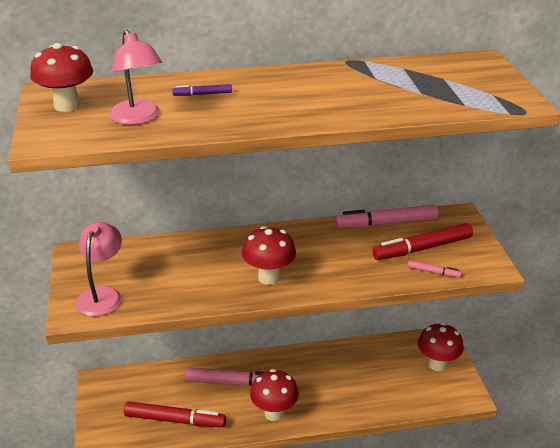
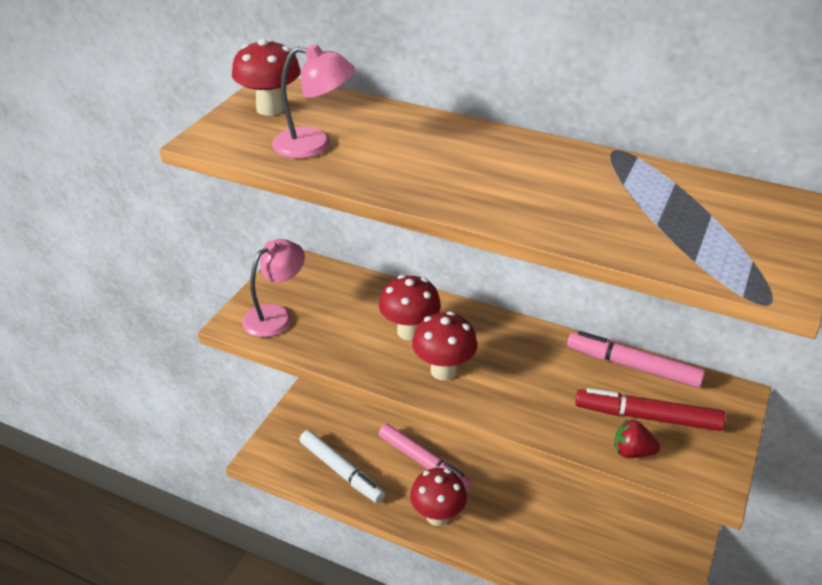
camera: 35 degrees right, 5 degrees up
pink lamp [109,30,162,125] -> pink lamp turned 90 degrees counterclockwise [272,44,355,159]
red marker [124,401,226,427] -> white marker [300,430,385,503]
purple marker [172,84,232,96] -> none
pink marker [408,260,462,278] -> red strawberry [614,419,660,458]
red mushroom [418,323,464,371] -> red mushroom moved to [379,275,441,341]

